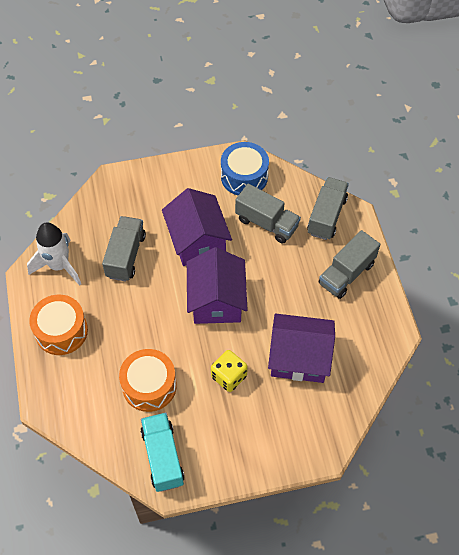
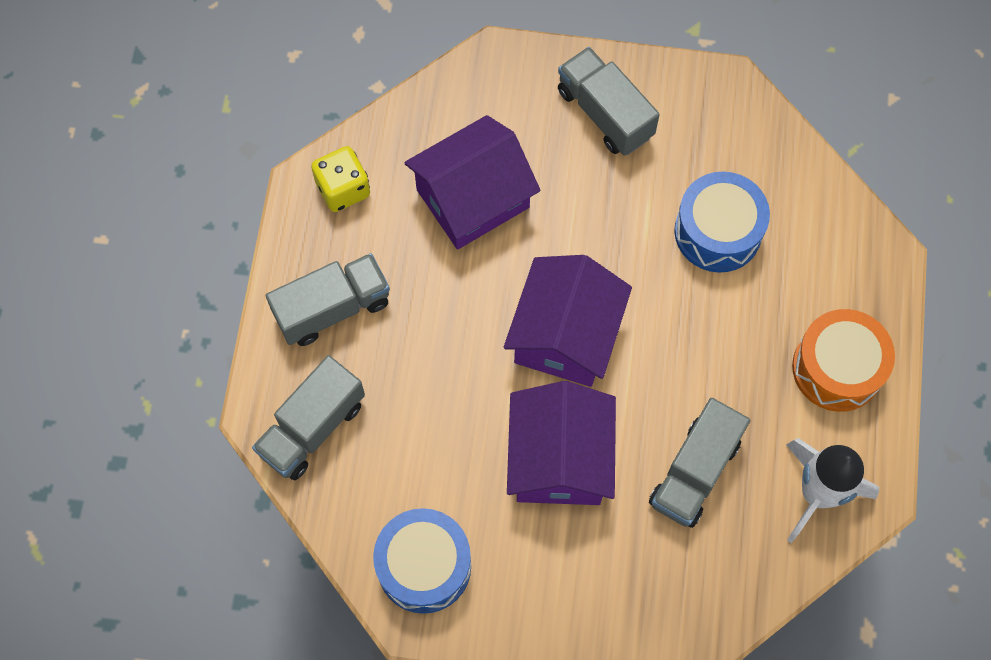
camera: 160 degrees left, 10 degrees up
orange drum [119,349,177,412] -> blue drum [674,172,770,273]
turquoise truck [140,413,185,492] -> none
yellow dice [211,350,248,392] -> yellow dice moved to [311,146,370,212]
grey truck [235,184,301,244] -> grey truck moved to [558,47,660,156]
purple house [268,314,335,383] -> purple house turned 60 degrees counterclockwise [404,115,541,249]

